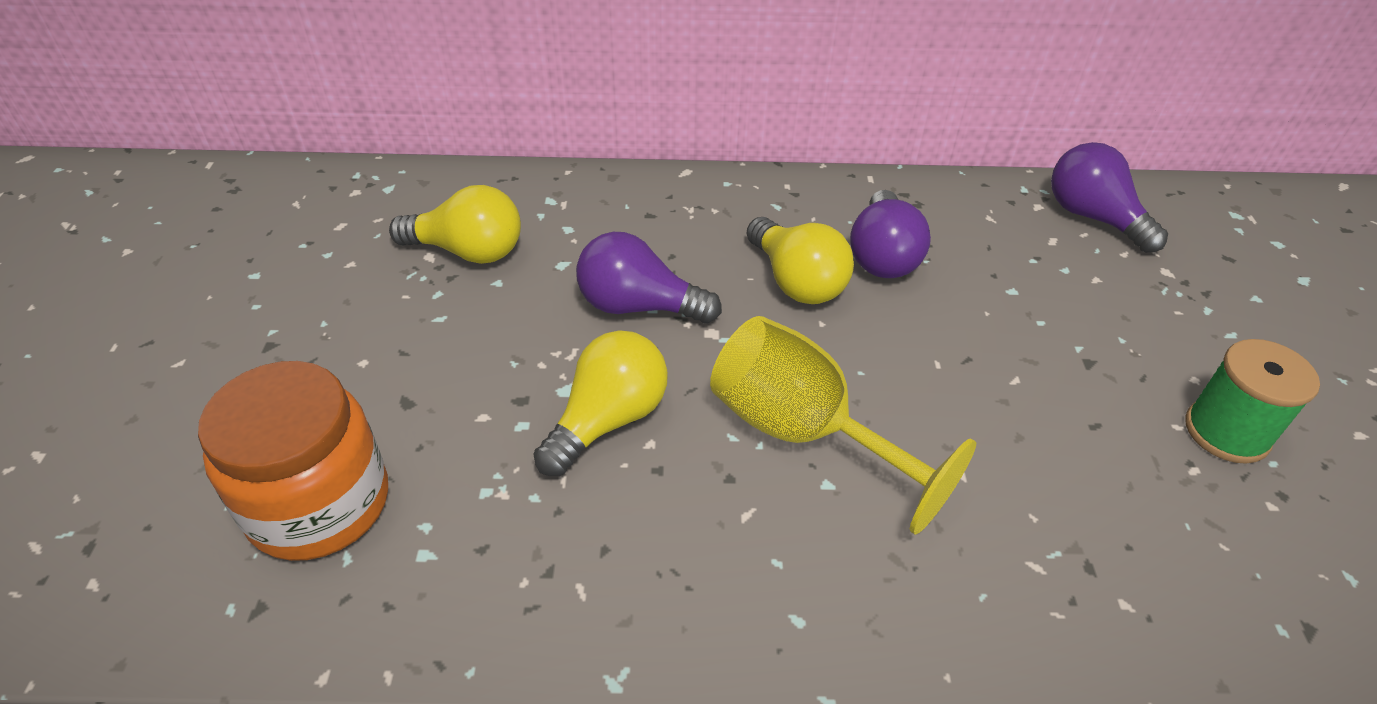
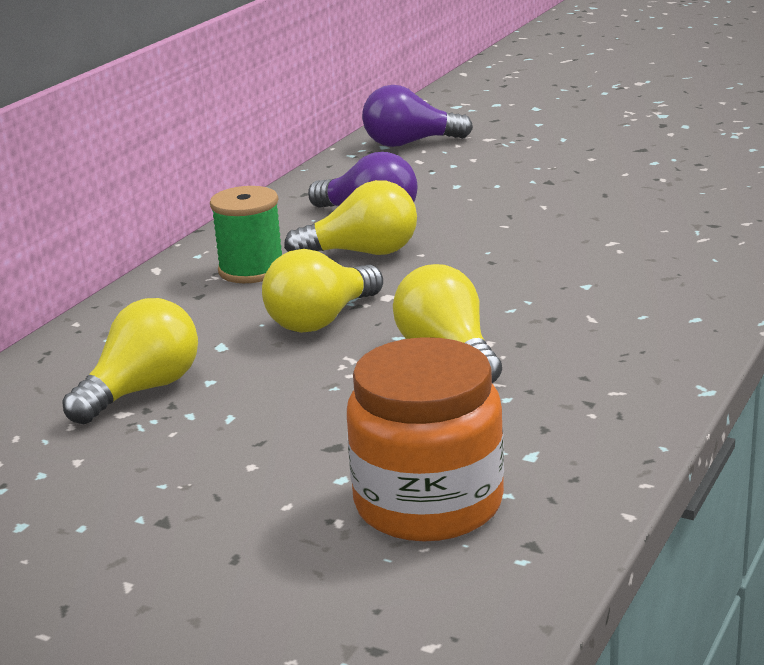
camera: 60 degrees left, 20 degrees down
purple light bulb [576,232,722,323] -> yellow light bulb [262,249,383,333]
yellow goblet [710,316,976,535] -> none
green spool [1185,339,1320,464] -> green spool moved to [210,186,282,283]

